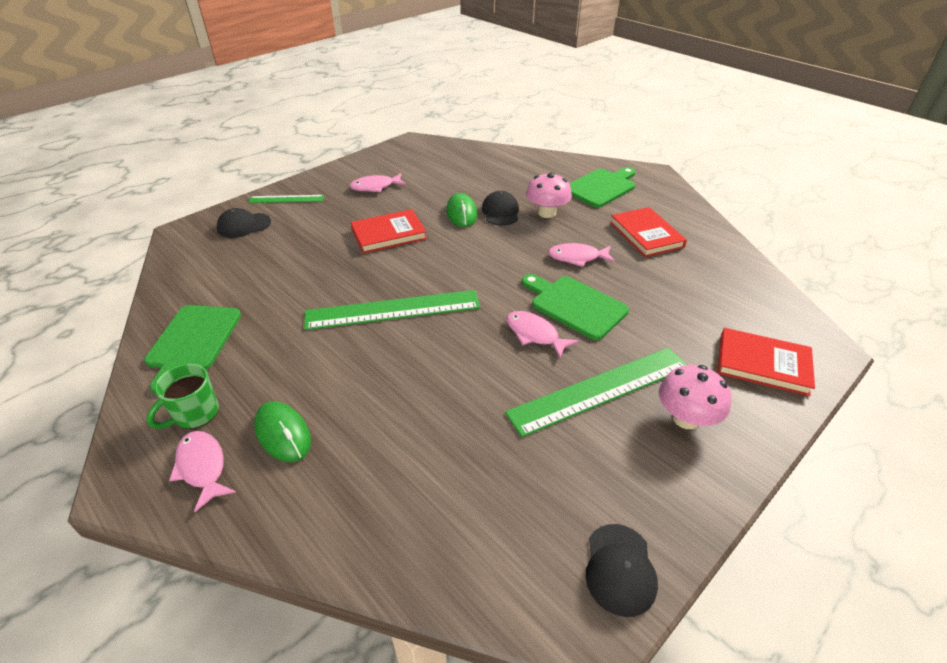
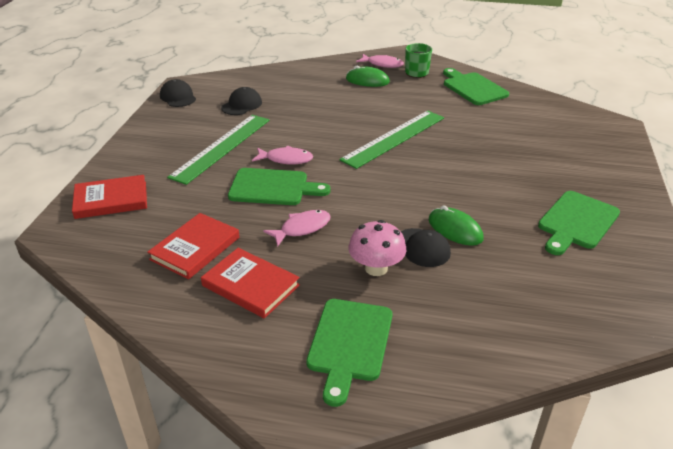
camera: 145 degrees right, 5 degrees down
black cap [217,208,271,238] -> black cap moved to [221,87,262,115]
green ruler [248,195,324,203] -> none
pink fish [349,173,406,192] -> green cutting board [538,191,620,255]
red book [351,209,427,253] -> red book moved to [147,213,239,279]
pink mushroom [659,365,731,429] -> none

